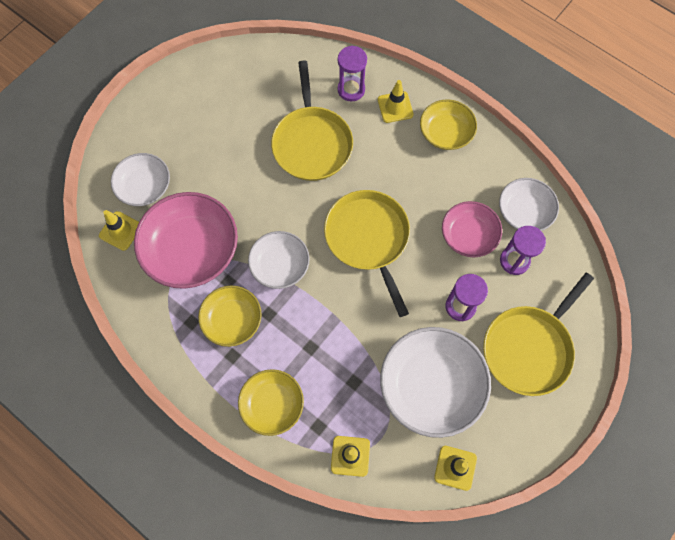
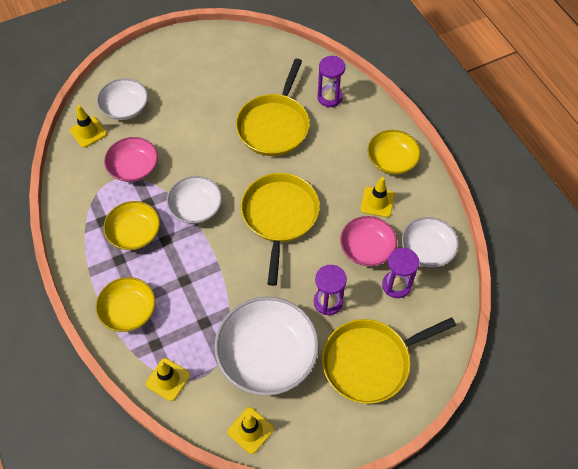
camera: 25 degrees right, 10 degrees down
pink bowl [134,192,238,289] -> pink bowl [104,137,158,182], size x0.60
yellow traffic cone [378,80,414,123] -> yellow traffic cone moved to [361,177,395,217]

